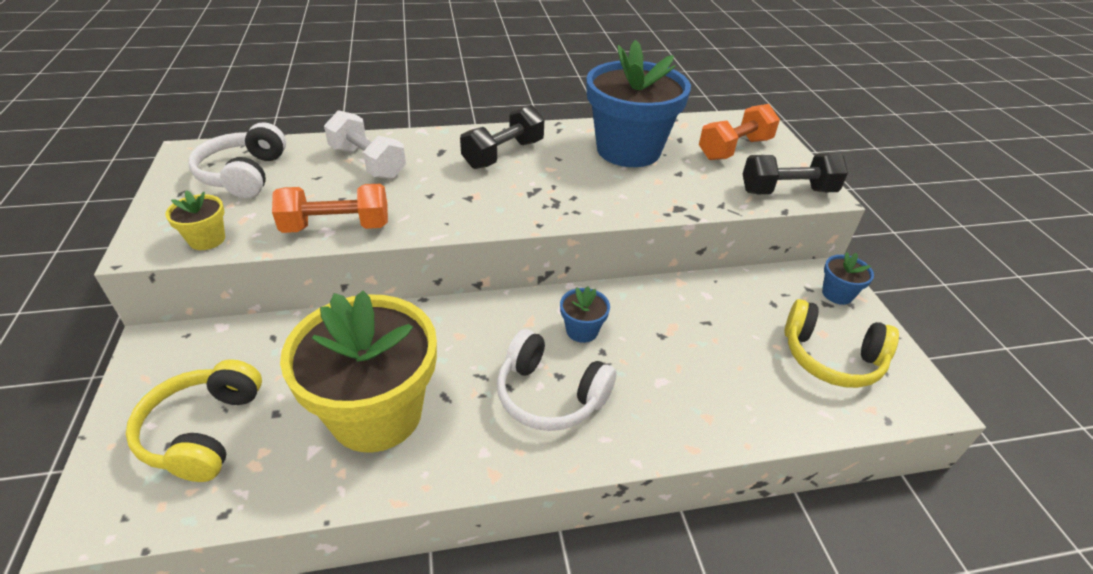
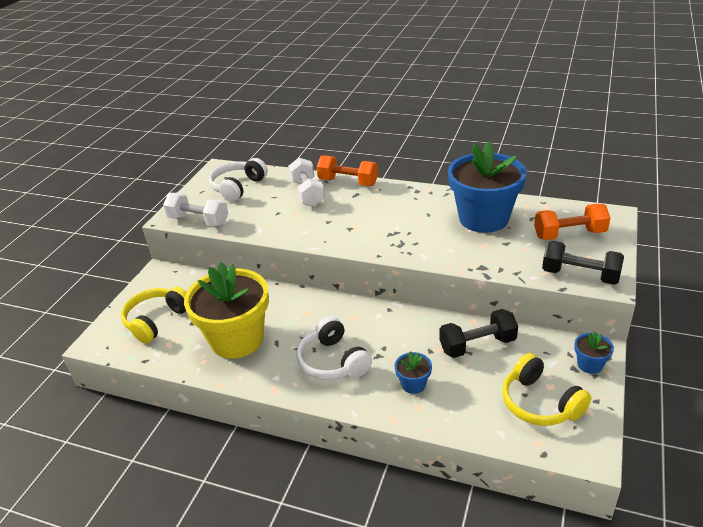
camera: 35 degrees right, 5 degrees down
yellow flower pot [165,190,225,250] -> white dumbbell [163,193,228,226]
orange dumbbell [272,184,388,233] -> orange dumbbell moved to [317,155,378,186]
black dumbbell [460,105,544,169] -> black dumbbell moved to [439,309,518,358]
blue flower pot [560,286,610,343] -> blue flower pot moved to [395,351,432,394]

